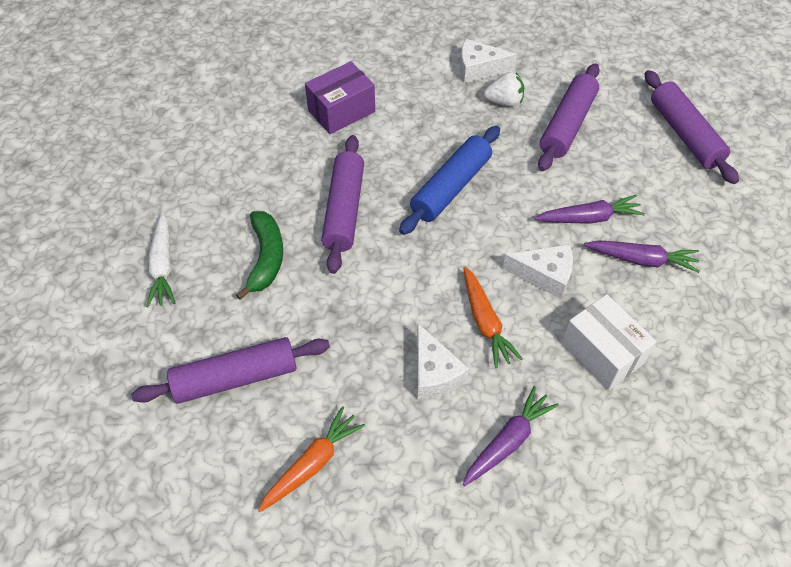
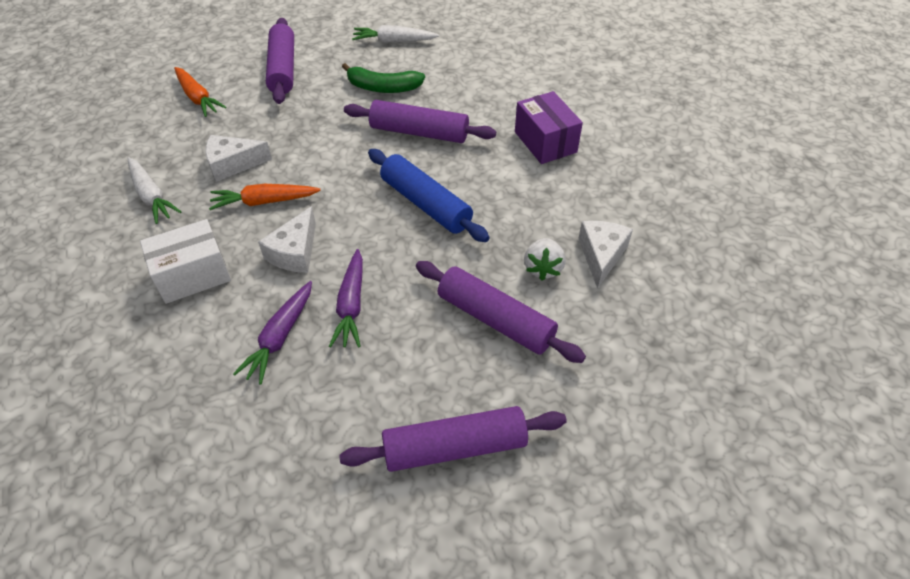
camera: 100 degrees right, 5 degrees down
purple carrot [463,386,559,486] -> white carrot [127,157,182,224]

